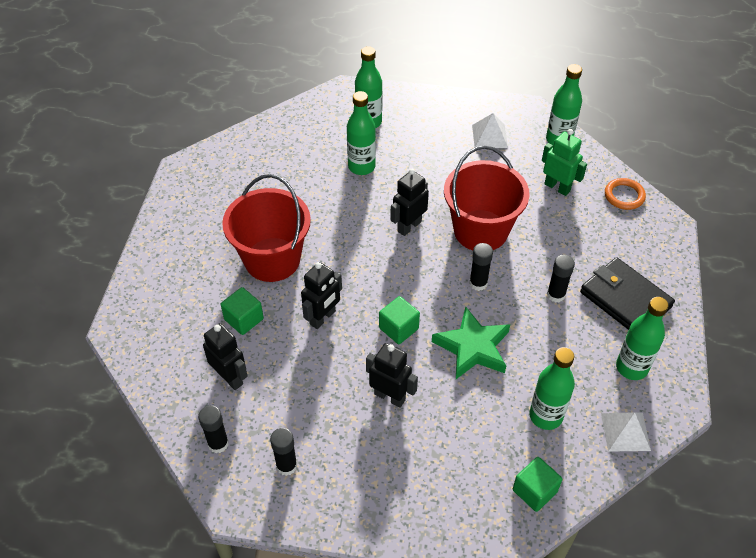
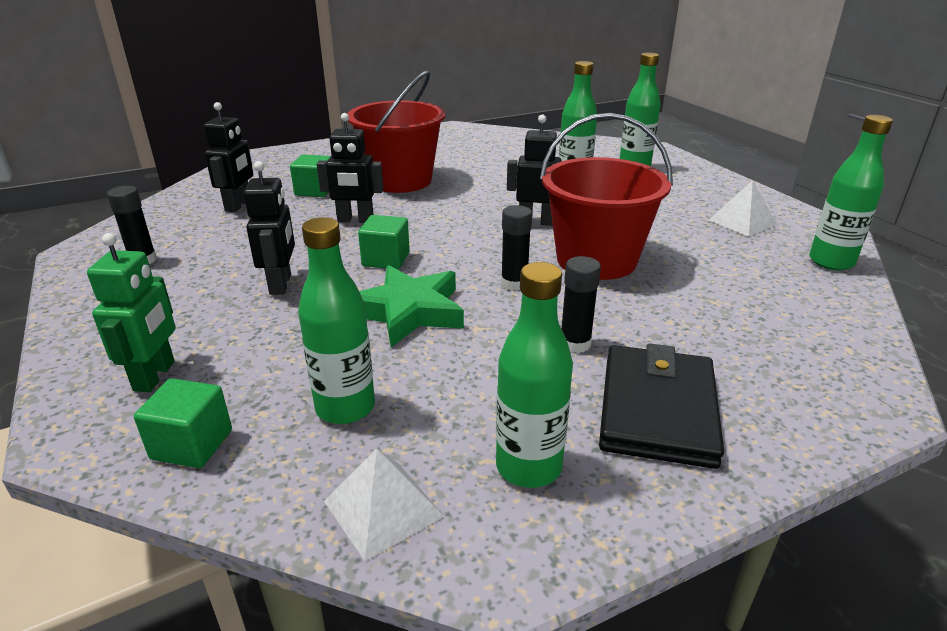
camera: 55 degrees right, 20 degrees down
black glue stick [198,405,229,453] -> none
green robot [542,129,587,196] -> green robot moved to [87,233,176,392]
orange ring [605,178,646,210] -> none

